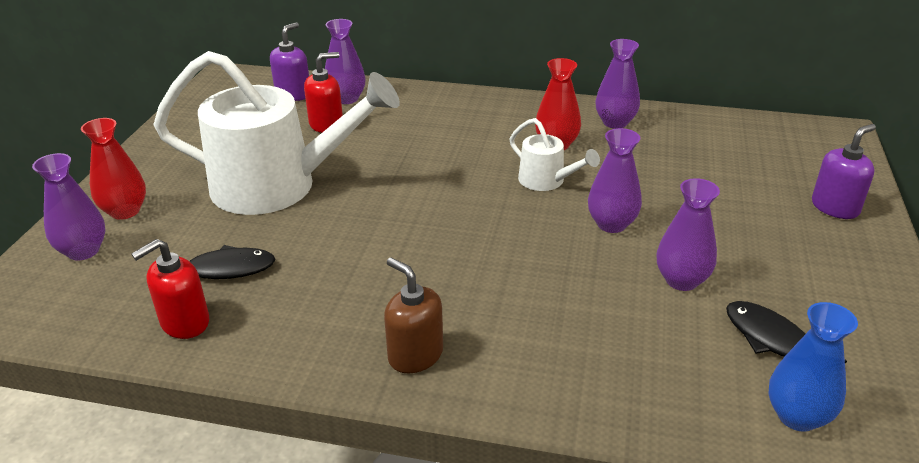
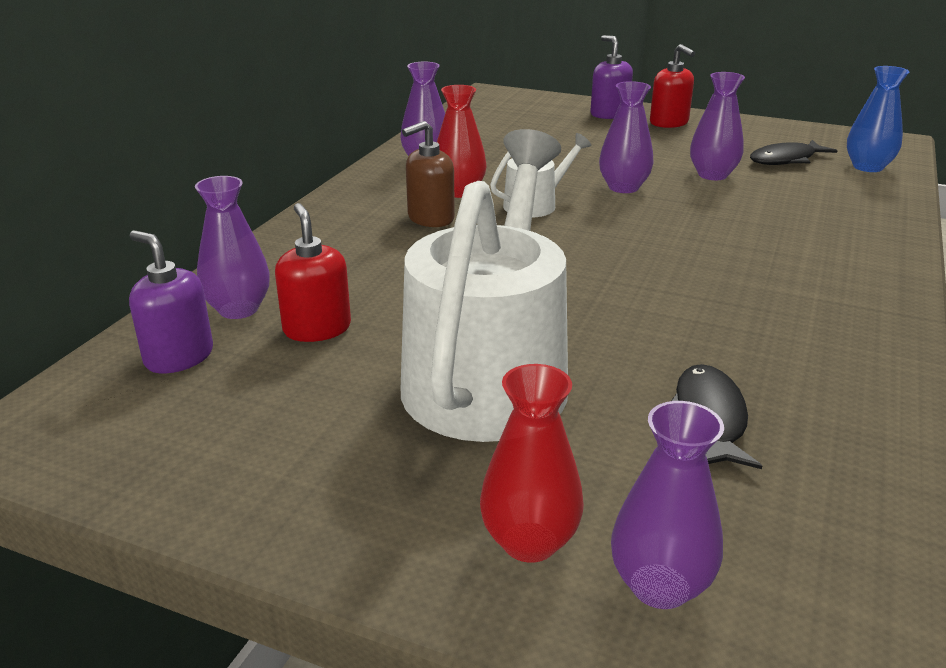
camera: 80 degrees left, 5 degrees down
red soap dispenser [131,239,209,339] -> red soap dispenser moved to [650,44,695,128]
brown soap dispenser [384,257,443,373] -> brown soap dispenser moved to [402,121,455,227]

